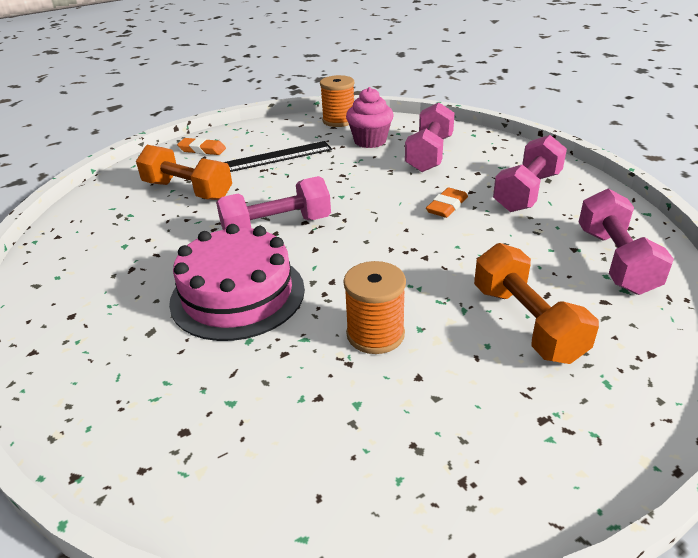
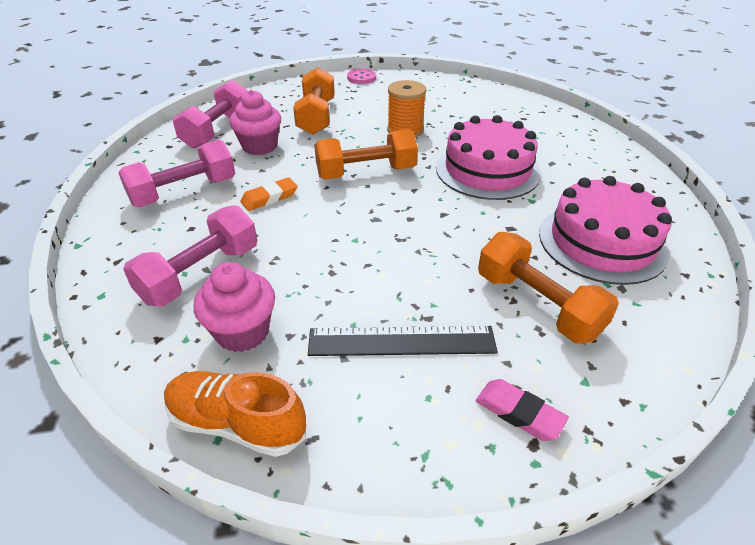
camera: 160 degrees left, 5 degrees up
orange eraser [177,138,226,155] -> pink eraser [476,379,569,441]
pink dumbbell [216,176,331,230] -> none
orange spool [320,75,354,127] -> orange shoe [164,371,306,457]
none -> pink cupcake [229,90,281,155]
none -> orange dumbbell [314,129,418,179]
none -> pink button [347,69,376,84]
none -> pink cake [539,176,672,285]

